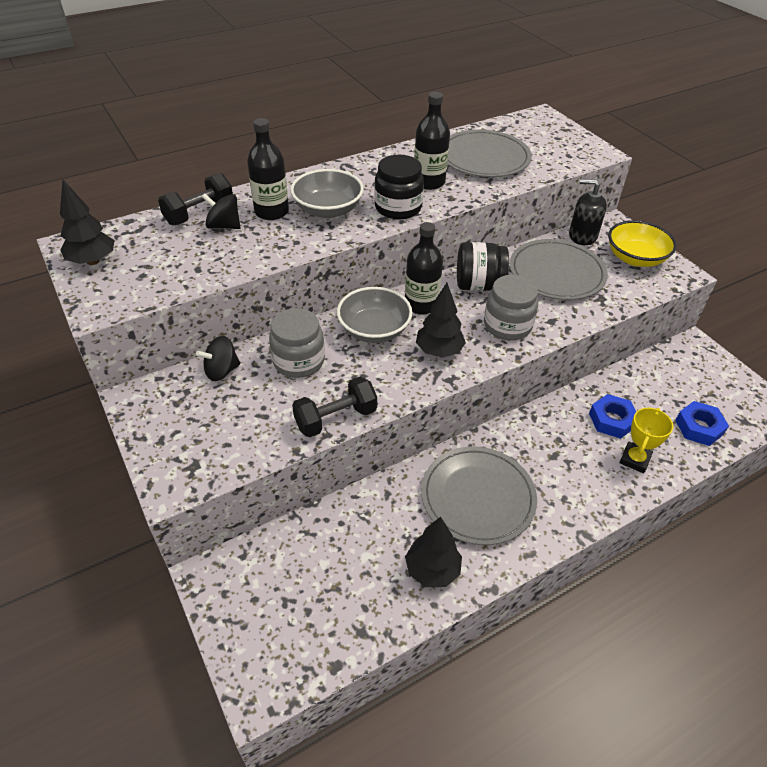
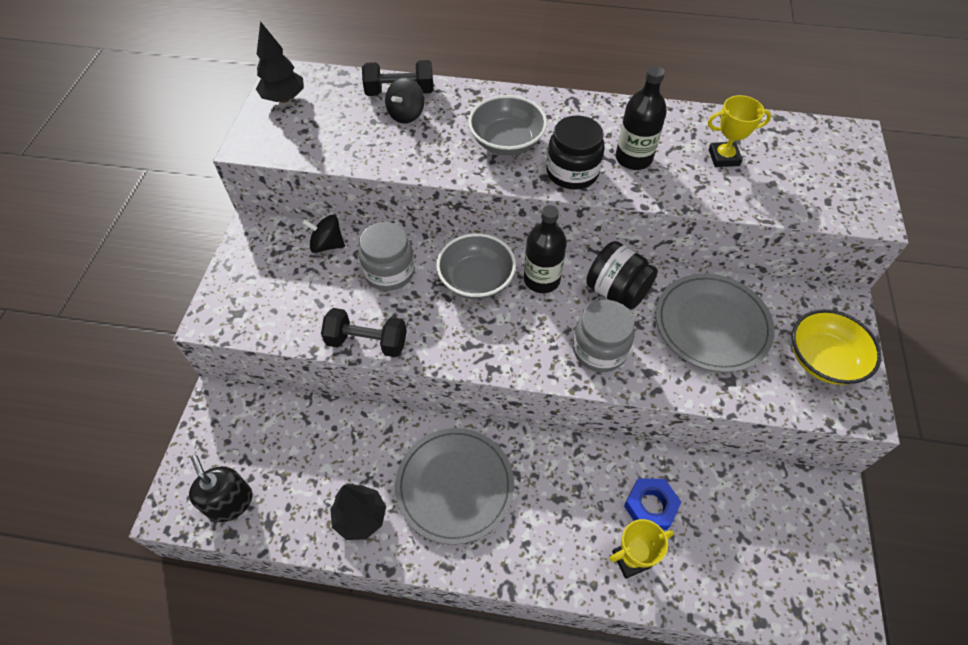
camera: 40 degrees right, 10 degrees up
black spinning top [202,193,241,229] -> black spinning top turned 120 degrees counterclockwise [385,77,424,123]
black bottle [247,118,289,220] -> none
black tree [416,283,466,358] -> none
grey plate [447,130,532,177] -> yellow trophy [708,95,771,167]
black soap dispenser [569,179,607,245] -> black soap dispenser moved to [189,455,252,522]
blue nut [675,401,729,446] -> none

